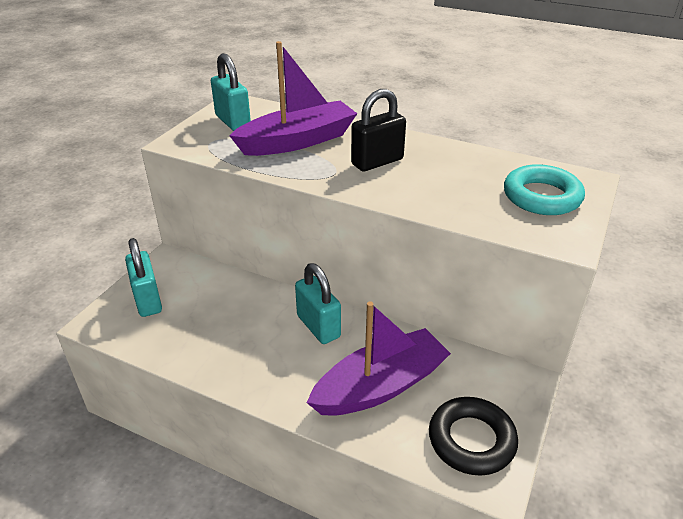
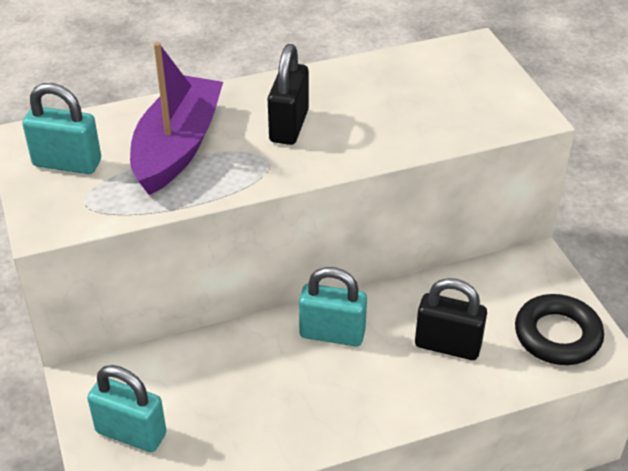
camera: 45 degrees left, 5 degrees up
purple boat [307,301,451,416] -> black padlock [415,278,487,360]
turquoise ring [504,164,585,215] -> none

